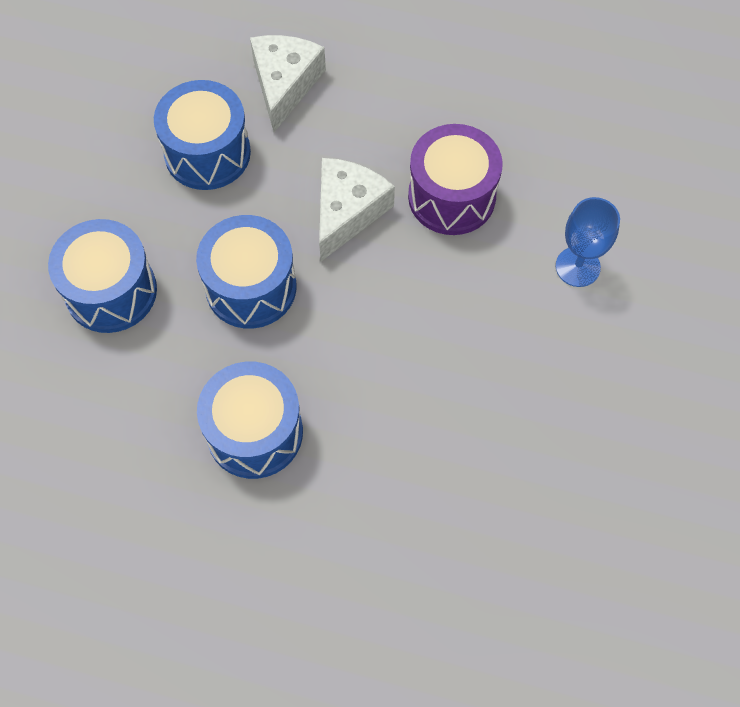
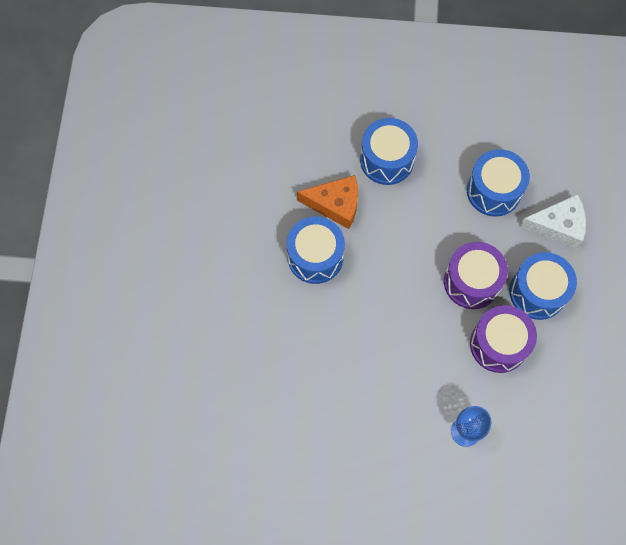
camera: 80 degrees right, 5 degrees up
blue drum [196,215,297,329] -> blue drum moved to [509,252,577,320]
white cheese [319,158,395,261] -> purple drum [444,242,508,309]
none -> orange cheese [297,175,358,229]

